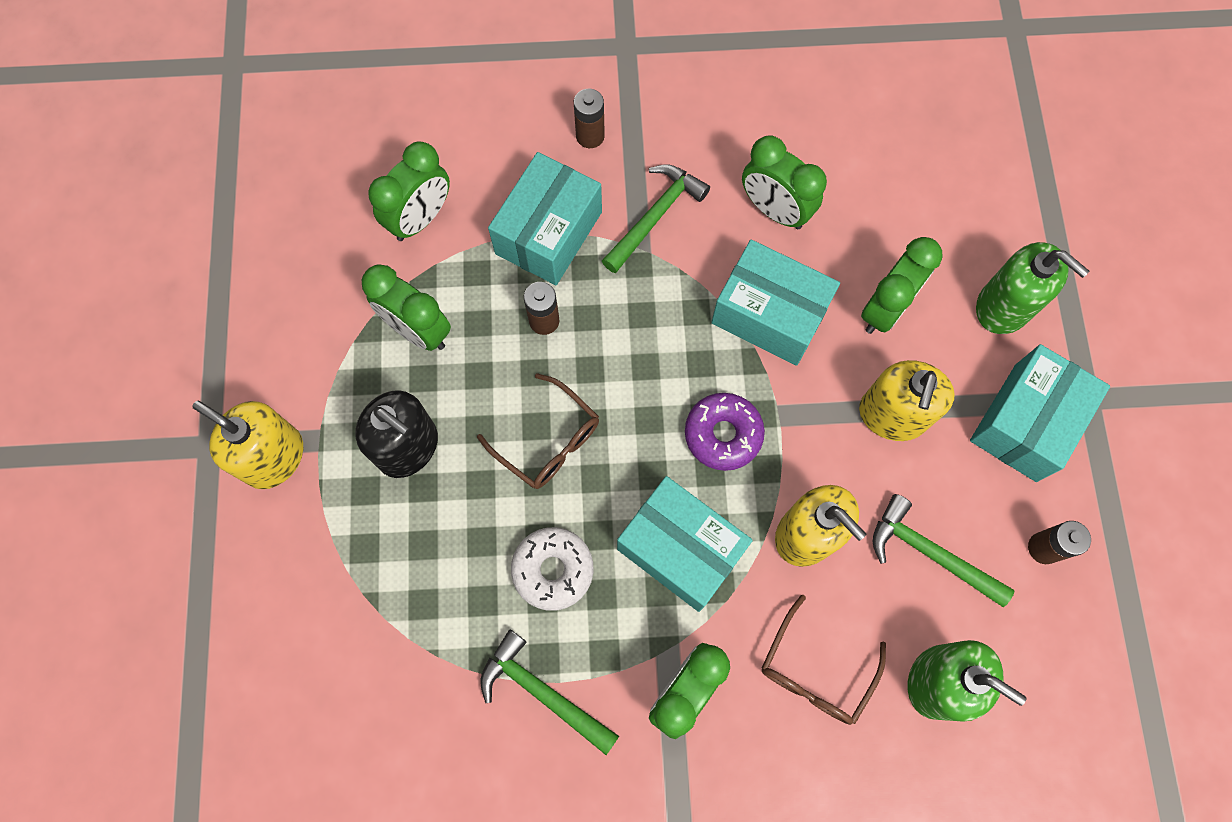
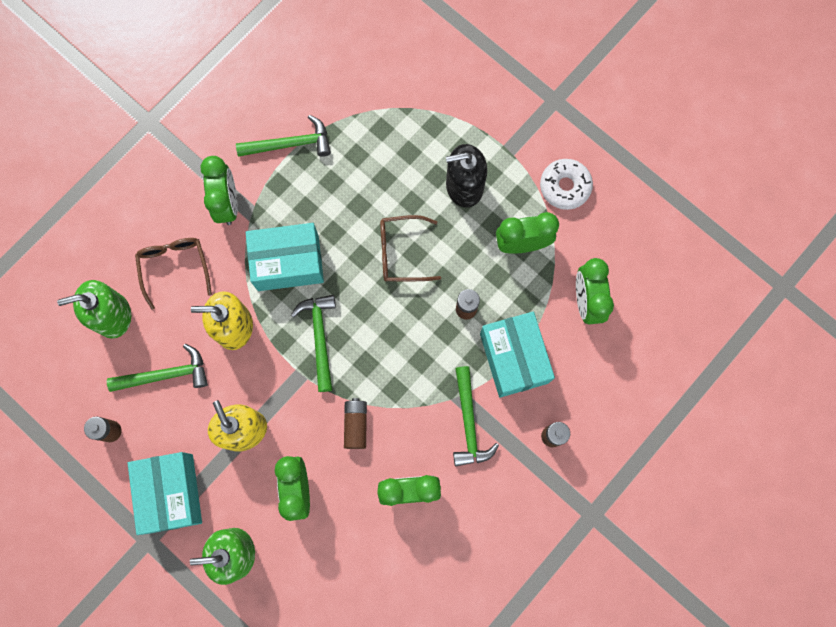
camera: 135 degrees right, 5 degrees up
yellow soap dispenser [193,400,303,489] -> none
white donut [511,527,593,611] -> white donut moved to [540,159,593,210]
purple donut [685,393,765,471] -> green hammer [291,295,336,392]
turquoise box [711,240,840,366] -> brown battery [344,398,367,449]

